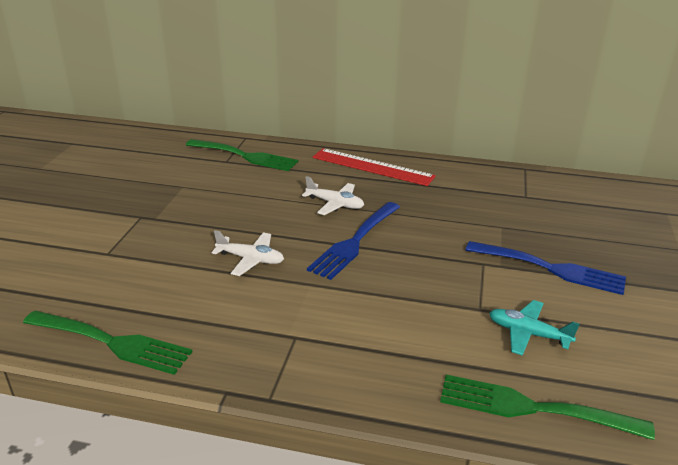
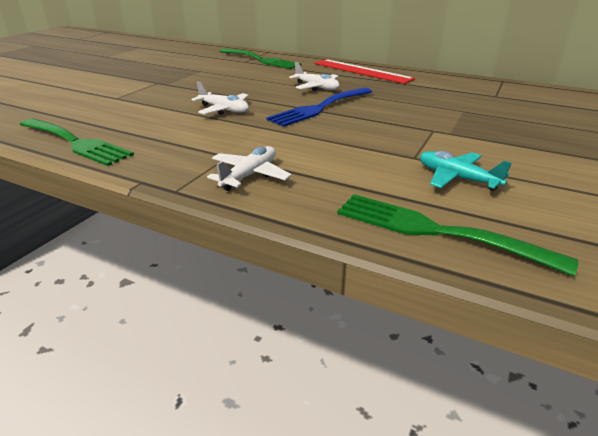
camera: 15 degrees right, 0 degrees up
blue fork [466,241,626,295] -> none
none -> white plane [207,146,292,191]

